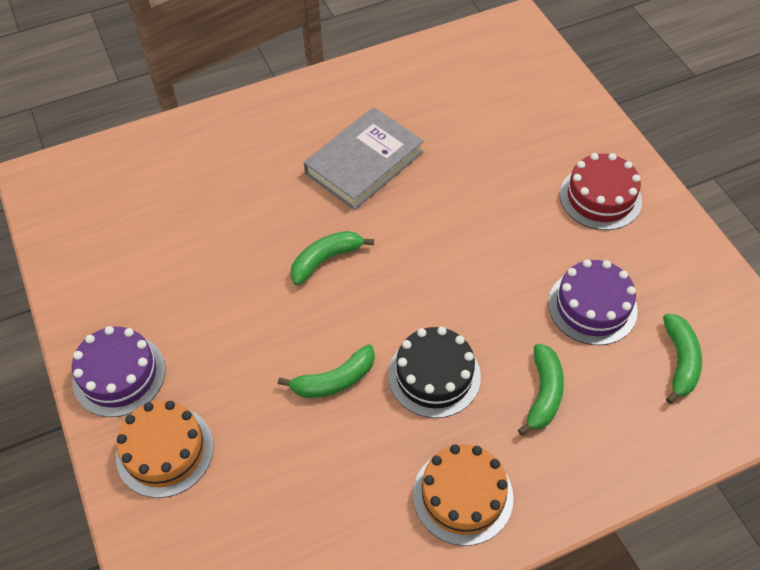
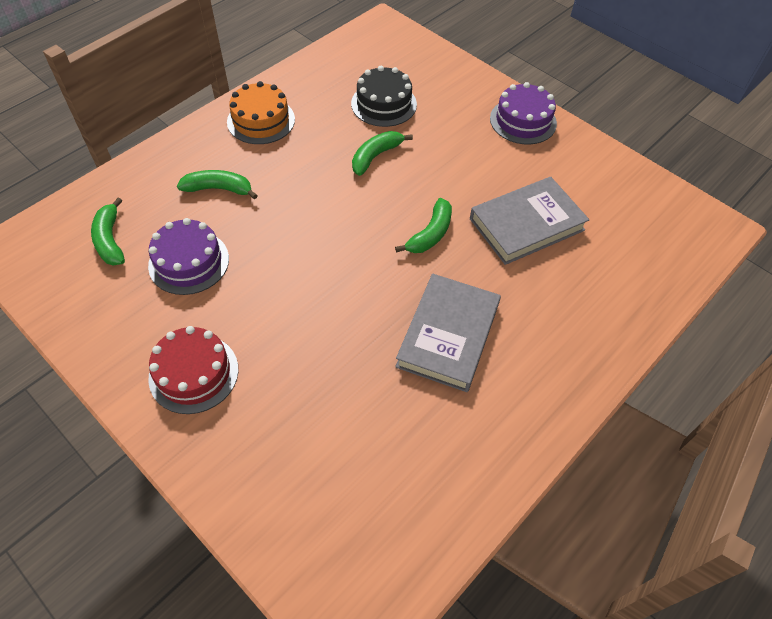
camera: 155 degrees right, 0 degrees up
orange cake [116,401,214,498] -> none
black cake [388,327,481,418] -> black cake moved to [351,66,417,127]
green banana [518,344,564,436] -> green banana turned 105 degrees clockwise [177,170,258,199]
none -> grey book [470,177,589,265]

